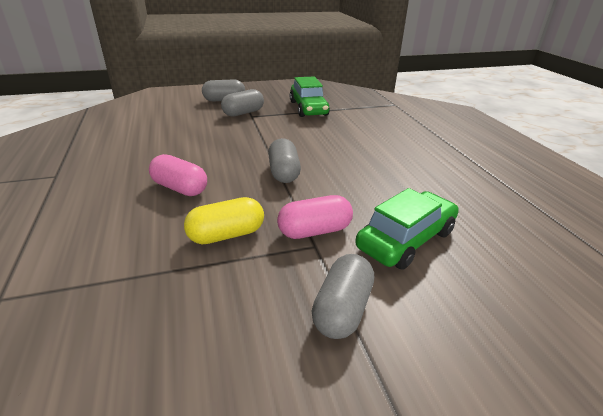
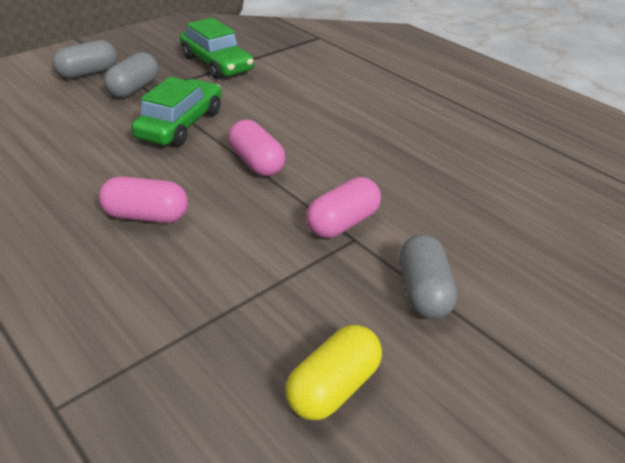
camera: 25 degrees left, 5 degrees up
yellow capsule [184,197,264,244] -> yellow capsule moved to [285,325,382,420]
grey capsule [268,138,301,183] -> pink capsule [228,120,286,176]
green car [355,188,459,270] -> green car moved to [131,77,222,147]

